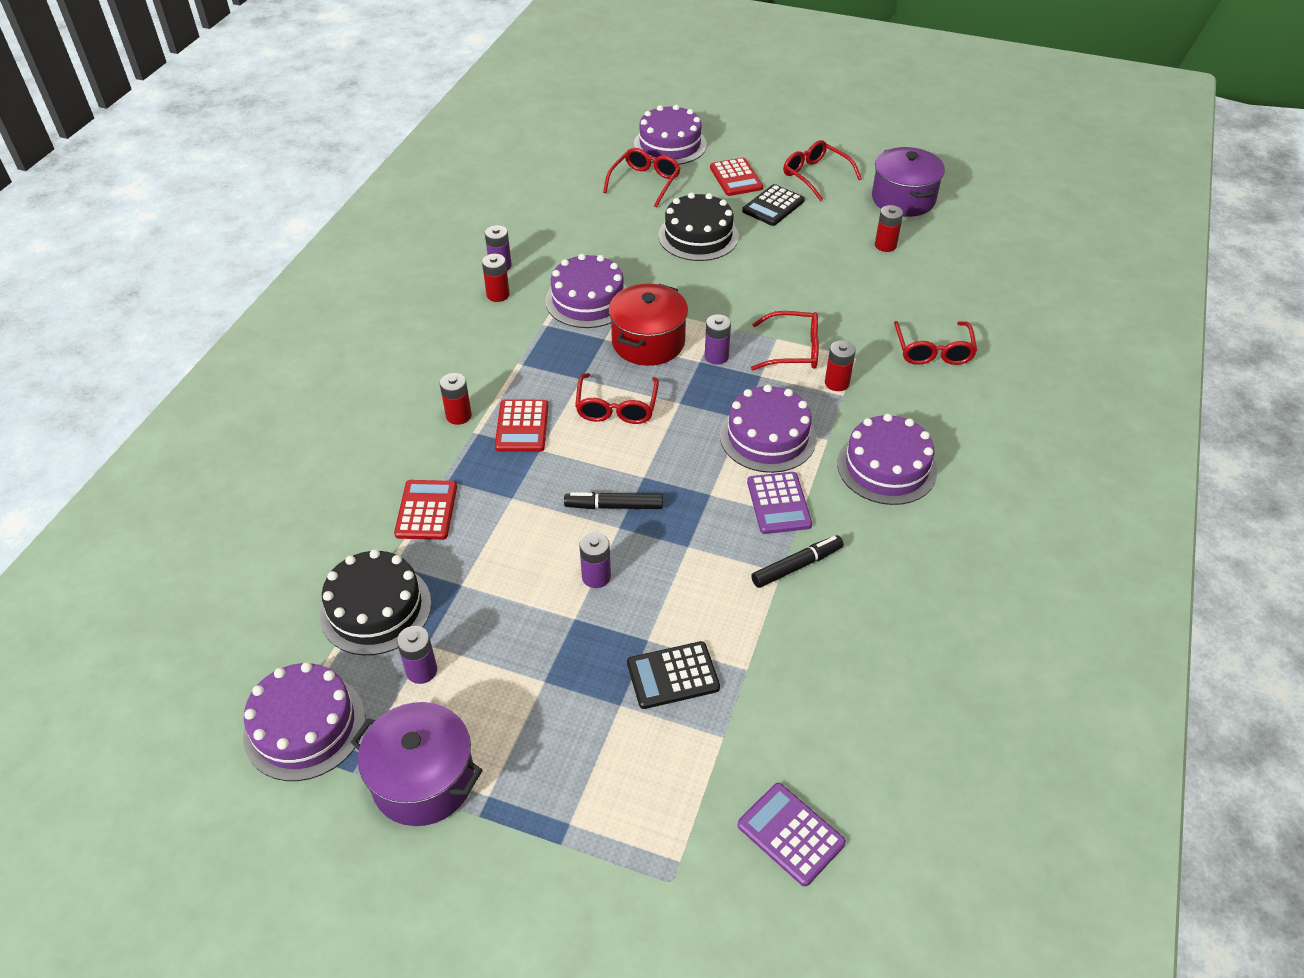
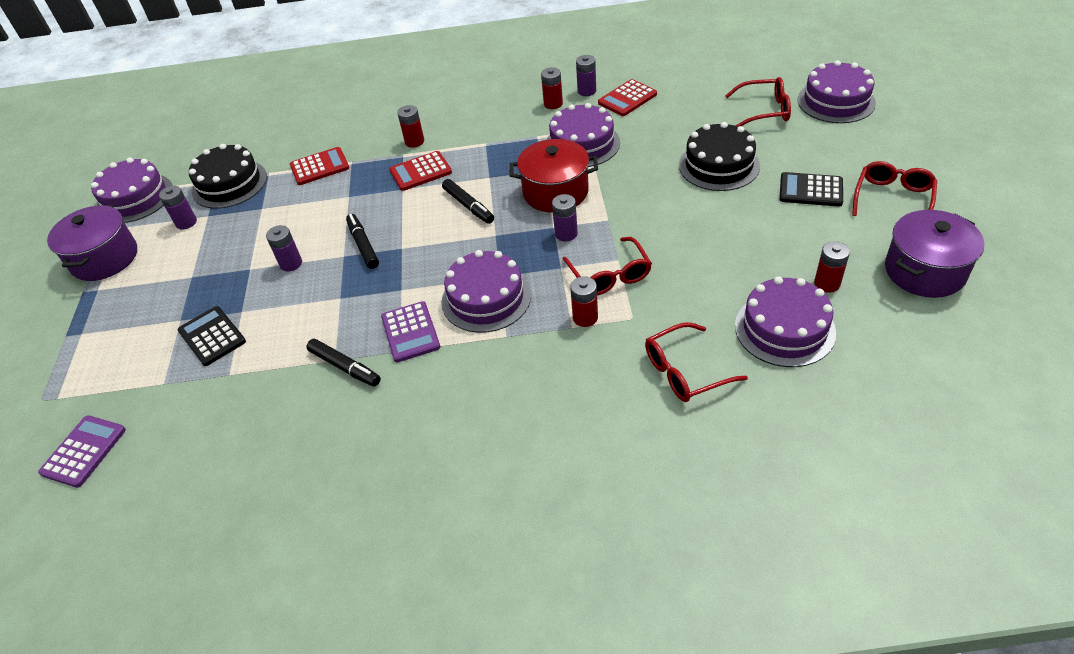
camera: 70 degrees right, 0 degrees up
red glasses [575,373,659,424] -> black marker [442,179,494,224]
red calculator [710,158,763,196] -> red calculator moved to [598,79,657,116]
purple calculator [747,472,812,534] -> purple calculator turned 75 degrees counterclockwise [381,301,440,363]
purple cake [837,414,937,505] -> purple cake moved to [735,277,836,367]

